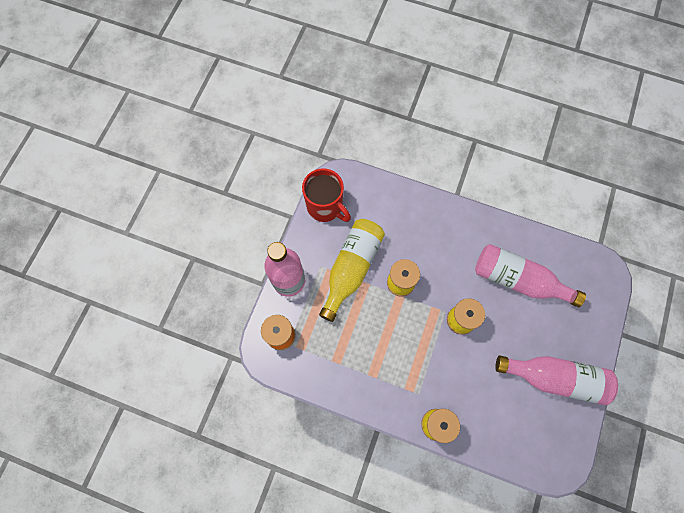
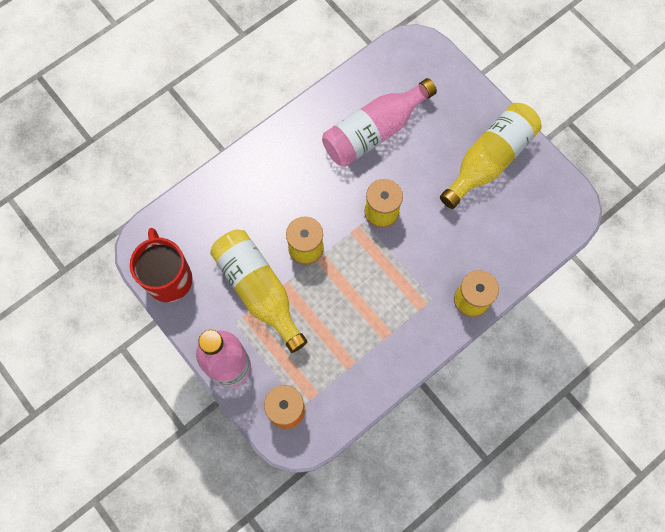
camera: 60 degrees left, 0 degrees up
red mug [302,168,351,222] -> red mug turned 90 degrees counterclockwise [130,228,193,302]
pink bottle [495,356,618,405] -> yellow bottle [440,103,542,209]

